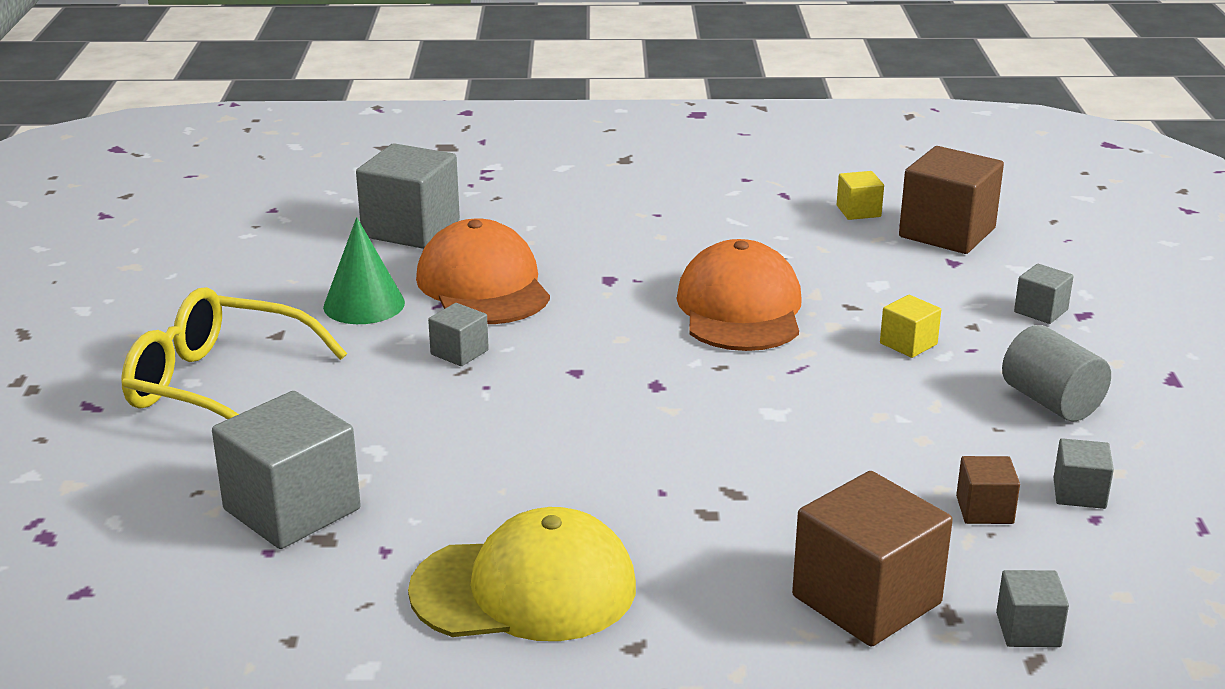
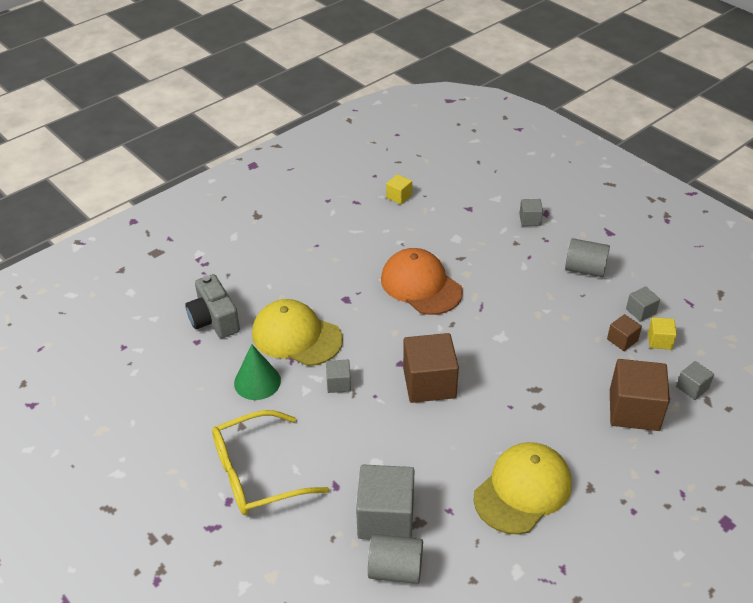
camera: 40 degrees left, 15 degrees up
grey cube [356,143,460,249] -> grey camera [185,274,240,338]
orange cap [416,219,550,324] -> yellow cap [252,299,343,366]
yellow cube [880,295,941,358] -> yellow cube moved to [648,317,677,350]
brown cube [899,146,1004,254] -> brown cube moved to [403,333,459,403]
none -> grey cylinder [368,534,423,584]

